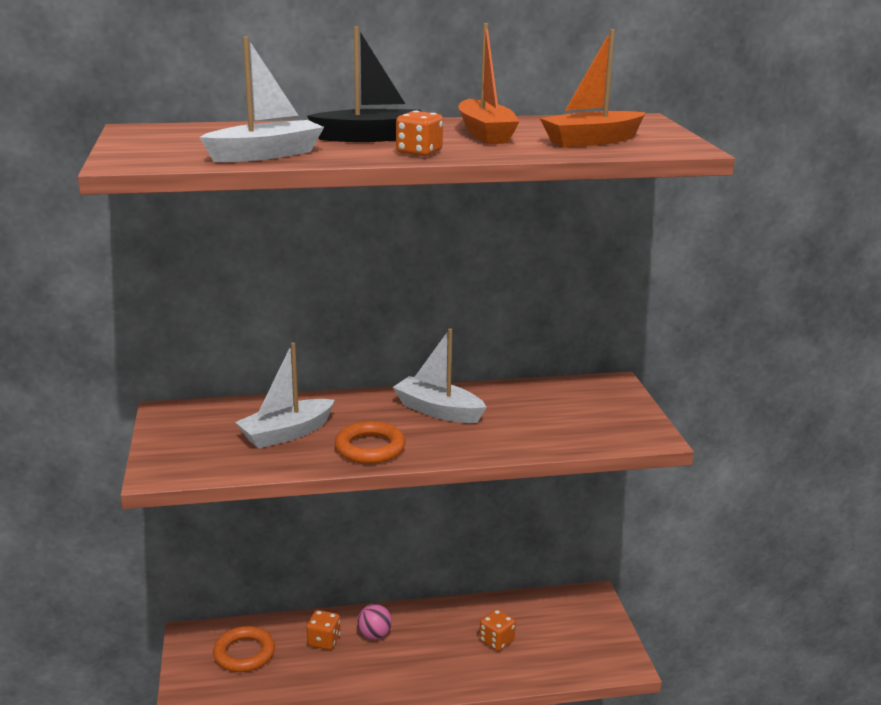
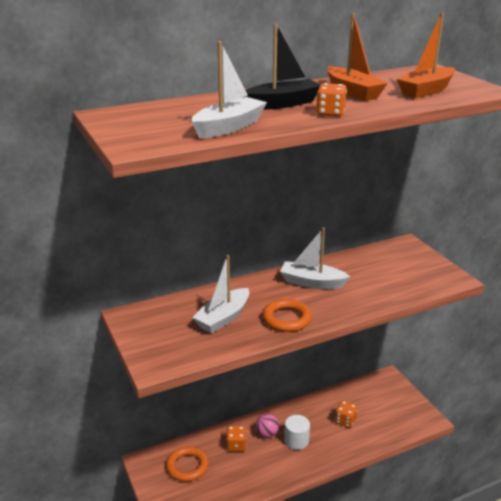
camera: 15 degrees left, 5 degrees up
none -> white cylinder [284,415,310,450]

